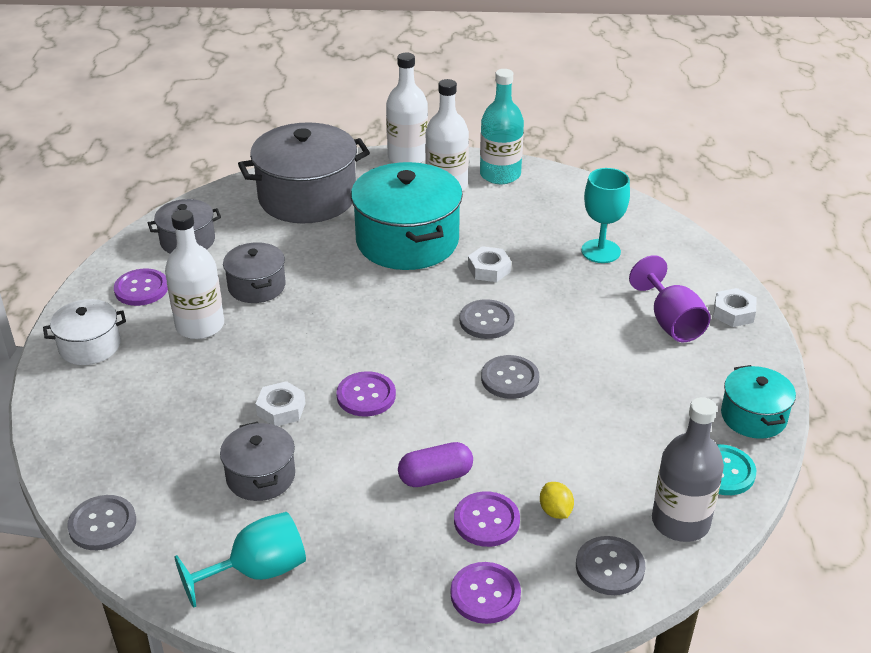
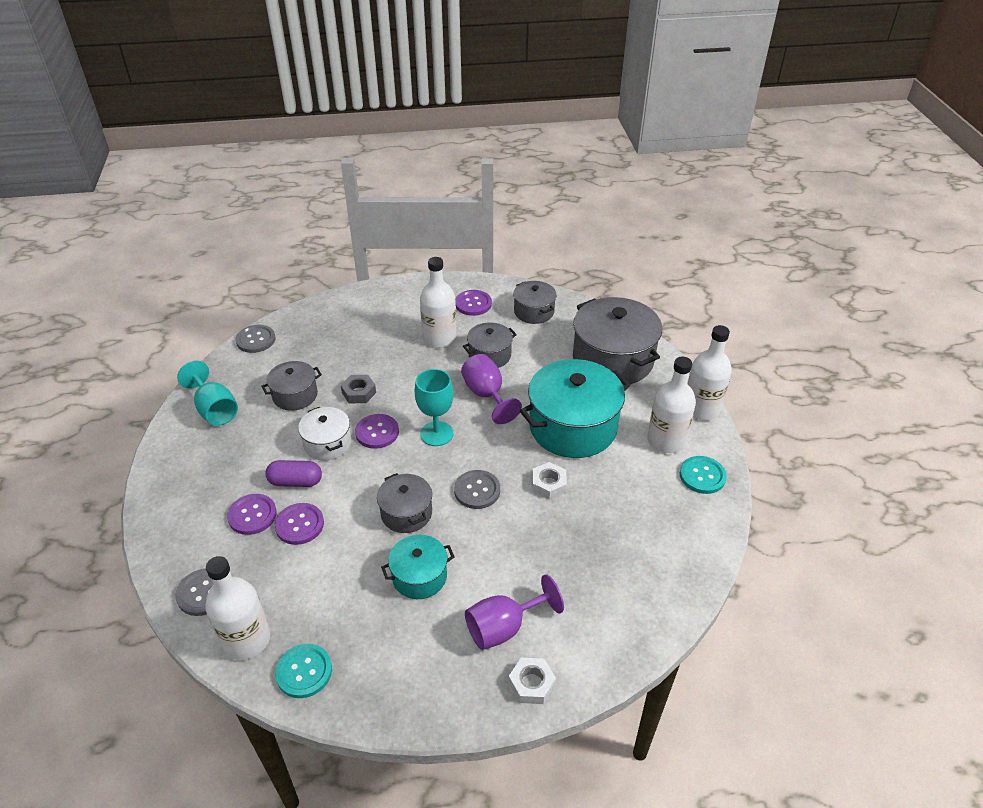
camera: 80 degrees right, 5 degrees up
white pot [43,299,126,365] -> white pot moved to [298,407,352,460]
white nut [256,381,306,426] -> grey nut [341,375,376,403]
purple capsule [398,442,473,487] -> purple capsule turned 60 degrees counterclockwise [265,460,322,487]
purple button [451,562,521,624] -> purple button moved to [275,503,324,545]
turquoise bottle [480,69,524,184] -> turquoise button [680,456,727,494]
grey button [481,355,539,399] -> grey pot [377,473,432,533]
yellow lemon [540,482,574,519] -> none
turquoise goblet [581,168,630,263] -> turquoise goblet moved to [415,369,454,446]
grey bottle [652,397,724,542] -> white bottle [205,556,270,660]
turquoise pot [721,365,796,439] -> turquoise pot moved to [381,535,455,599]
none -> purple goblet [461,354,522,424]

